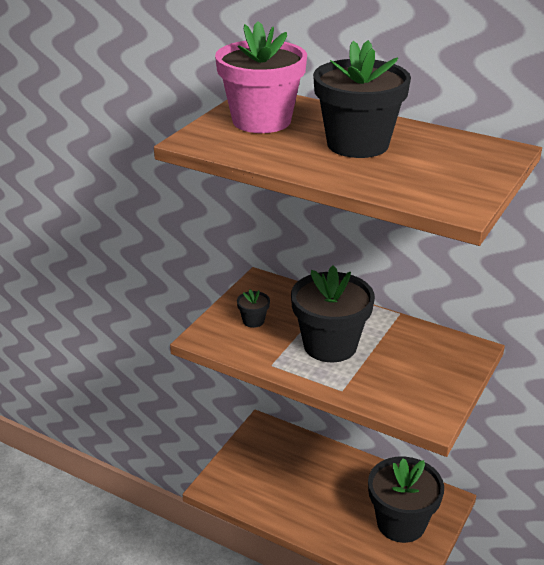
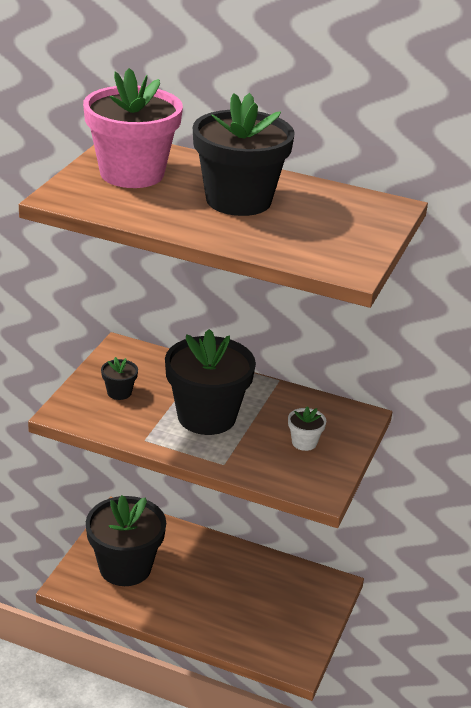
camera: 10 degrees left, 0 degrees up
black flower pot [368,457,444,543] -> black flower pot moved to [86,495,166,586]
none -> white flower pot [288,406,326,451]

